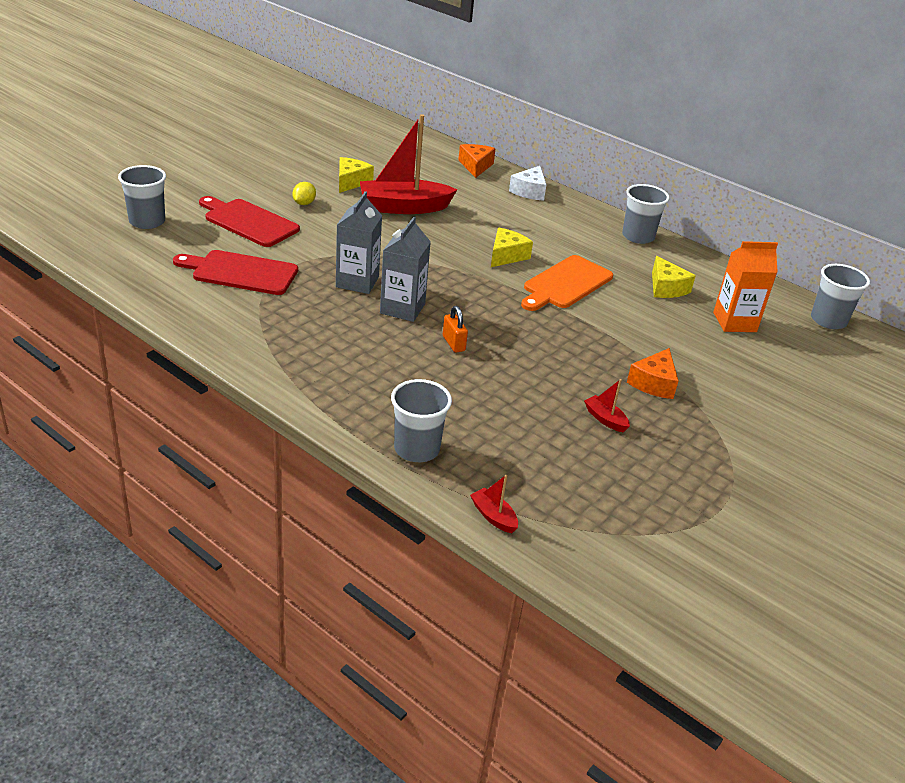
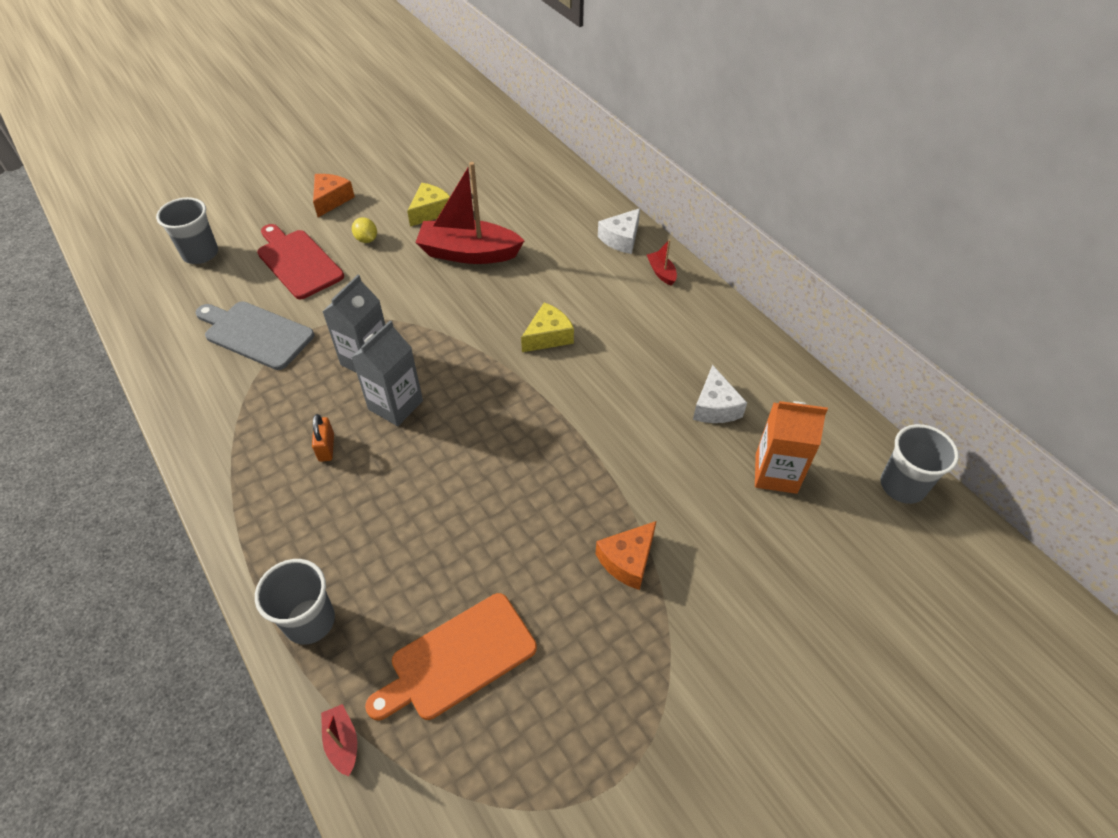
camera: 20 degrees right, 15 degrees up
red cutting board [173,250,298,295] -> grey cutting board [195,301,315,370]
yellow lemon [292,182,316,205] -> yellow lemon turned 75 degrees counterclockwise [352,217,377,243]
orange padlock [443,306,468,353] -> orange padlock moved to [312,414,334,462]
orange cheese [458,144,496,178] -> orange cheese moved to [313,174,355,217]
orange cutting board [521,255,613,311] -> orange cutting board moved to [365,593,537,720]
red boat [584,379,630,432] -> red boat moved to [647,239,677,286]
grey cup [622,184,670,244] -> none
yellow cheese [652,256,696,298] -> white cheese [693,365,747,423]

